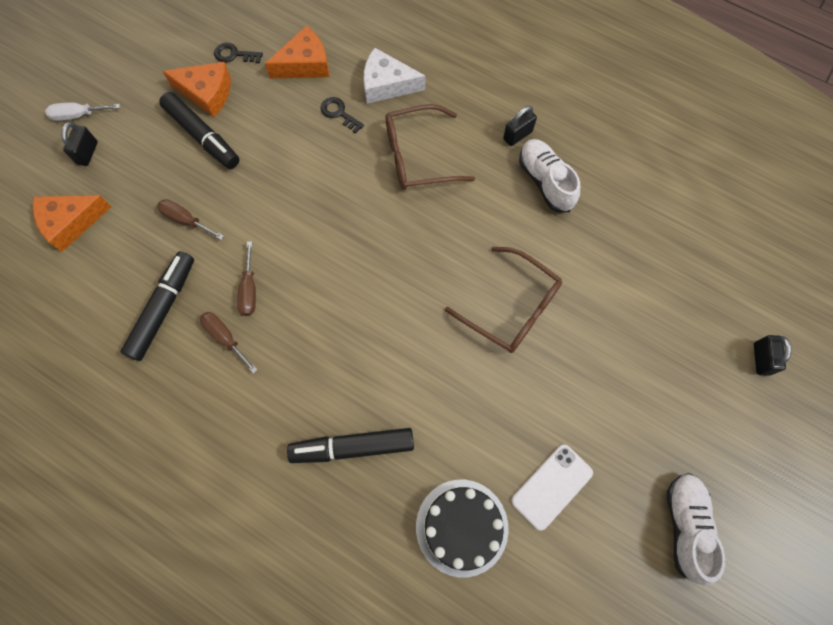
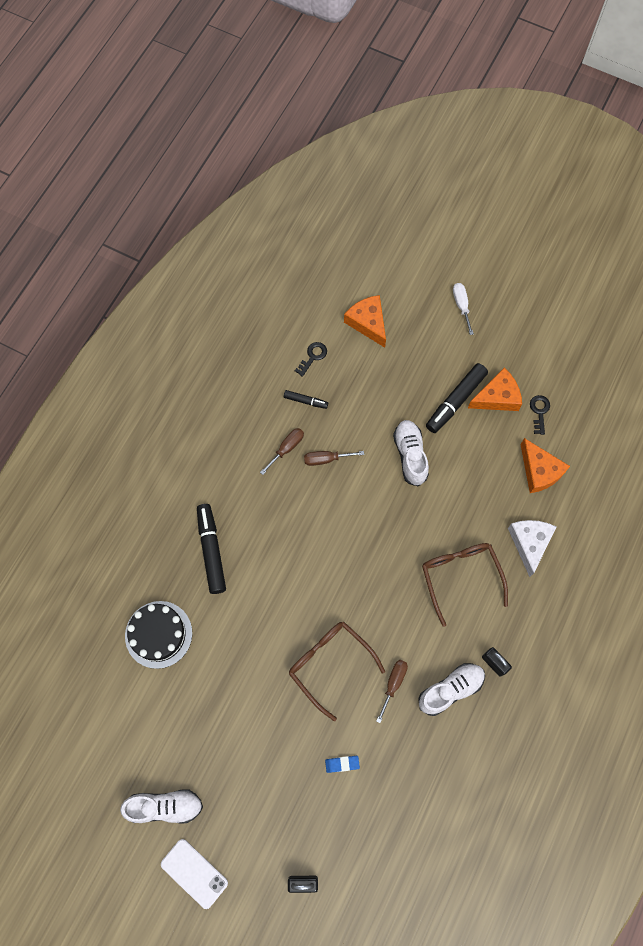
camera: 85 degrees right, 0 degrees up
black padlock [61,122,98,166] -> none
black marker [120,251,194,361] -> black marker [284,390,328,409], size x0.53
brown screwdriver [157,199,224,240] -> brown screwdriver moved to [376,660,408,723]
orange cheese [163,62,231,117] -> orange cheese turned 120 degrees counterclockwise [468,368,522,411]
black key [320,97,364,134] -> black key moved to [295,342,327,377]
brown glasses [445,247,562,353] -> brown glasses turned 105 degrees clockwise [289,622,385,721]
white phone [511,445,593,530] -> white phone moved to [161,839,228,909]
none -> blue eraser [325,756,360,773]
none -> white shoe [393,420,429,487]

